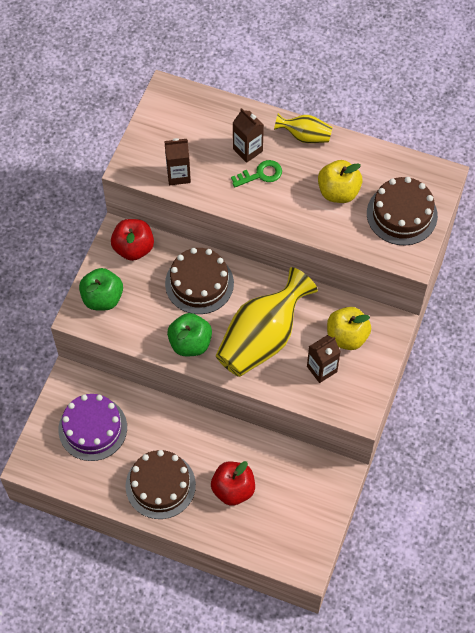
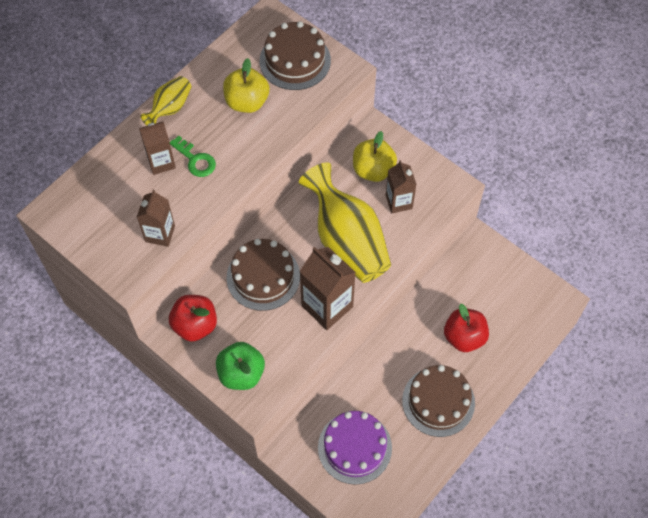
camera: 70 degrees left, 0 degrees up
green apple [167,313,212,356] -> brown carton [299,247,356,330]
green key [231,160,282,187] -> green key turned 135 degrees clockwise [170,136,216,177]

